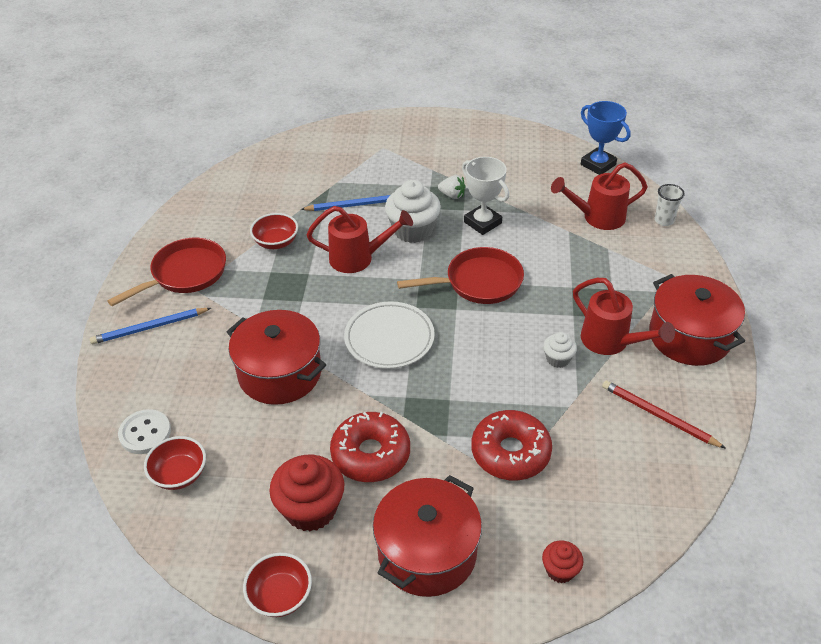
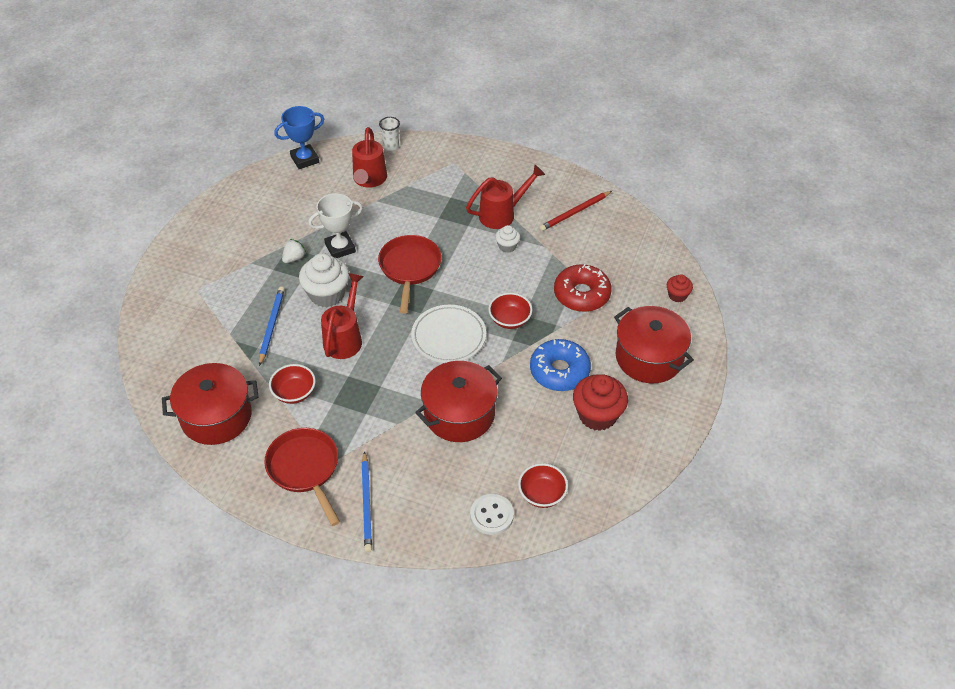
camera: 75 degrees left, 5 degrees up
red bowl [243,553,312,617] -> red bowl moved to [488,293,532,329]
red donut [330,412,410,482] -> blue donut [530,339,591,391]
red pot [649,274,745,366] -> red pot moved to [162,363,259,445]

